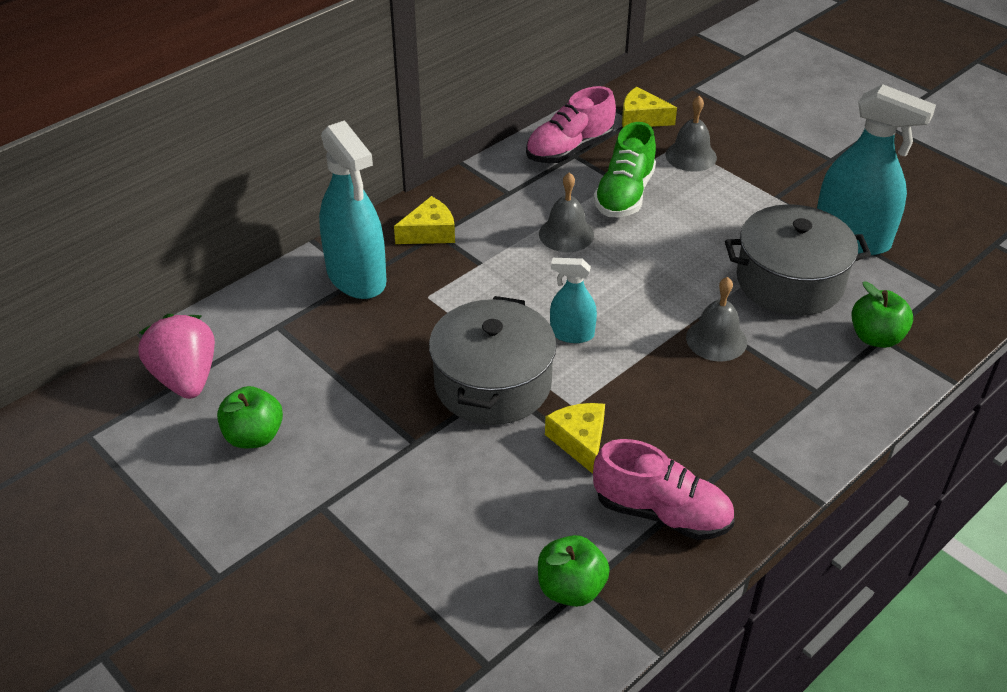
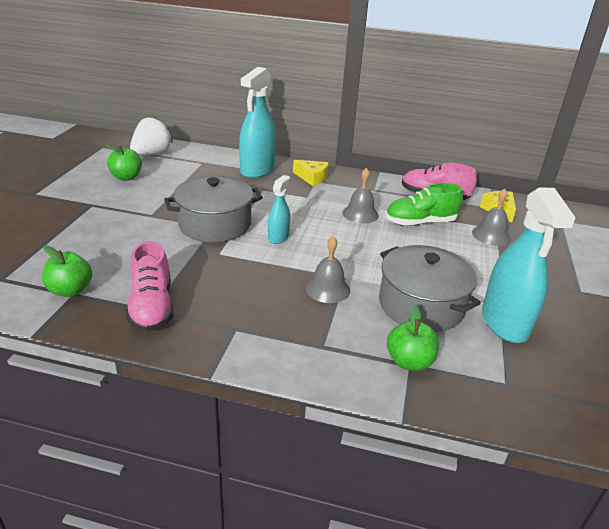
camera: 55 degrees right, 10 degrees down
pink strawberry [138,314,215,399] -> white strawberry [130,116,173,155]
yellow cheese [545,403,605,474] -> none
turquoise spray bottle [550,258,597,343] -> turquoise spray bottle turned 45 degrees clockwise [268,175,290,244]

